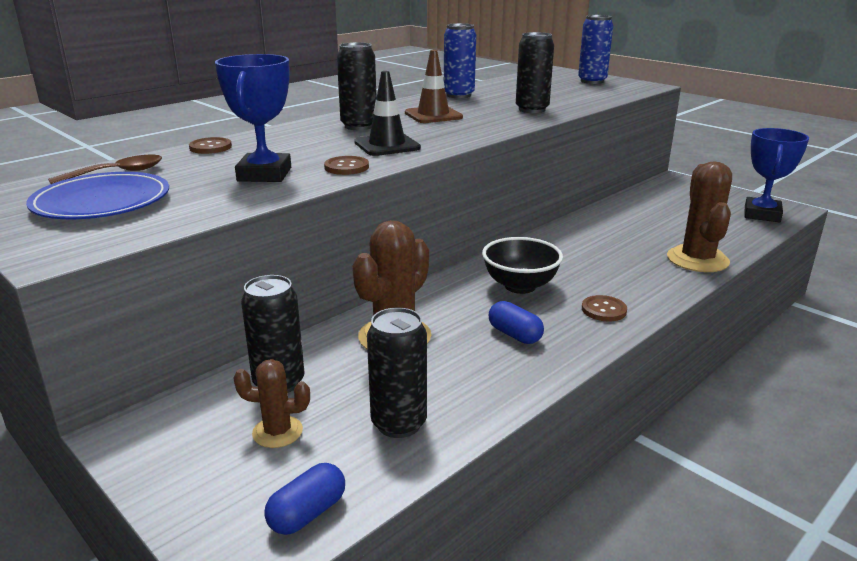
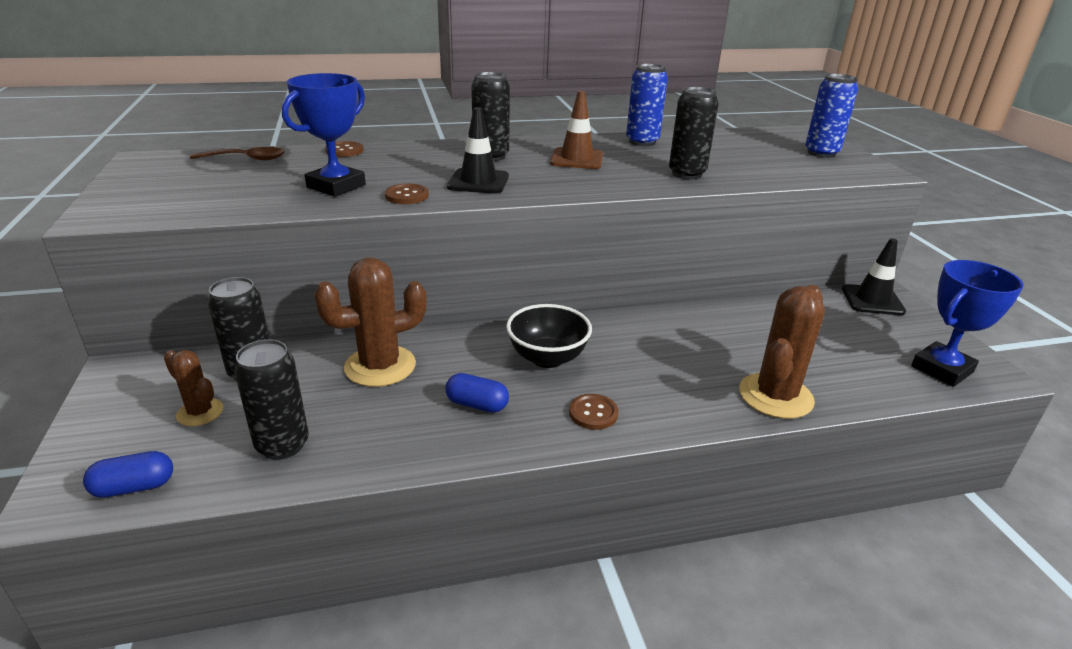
camera: 30 degrees right, 5 degrees up
blue plate [26,172,169,219] -> none
blue capsule [489,301,544,344] -> blue capsule turned 60 degrees counterclockwise [445,373,509,413]
none -> black traffic cone [842,238,906,315]

